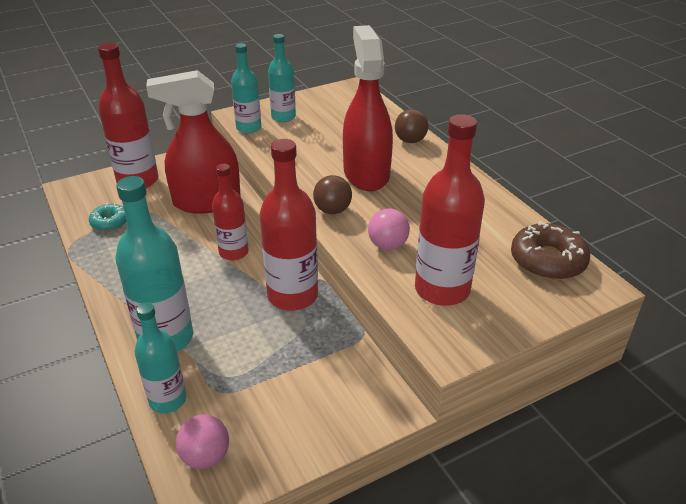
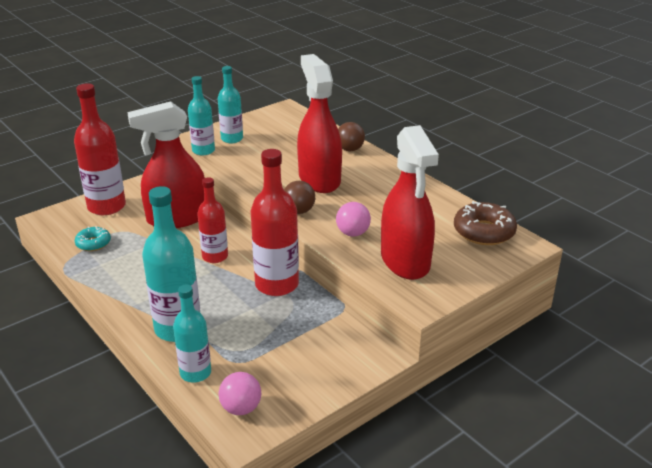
camera: 10 degrees left, 5 degrees down
red bottle [415,114,485,306] -> red spray bottle [381,125,439,280]

